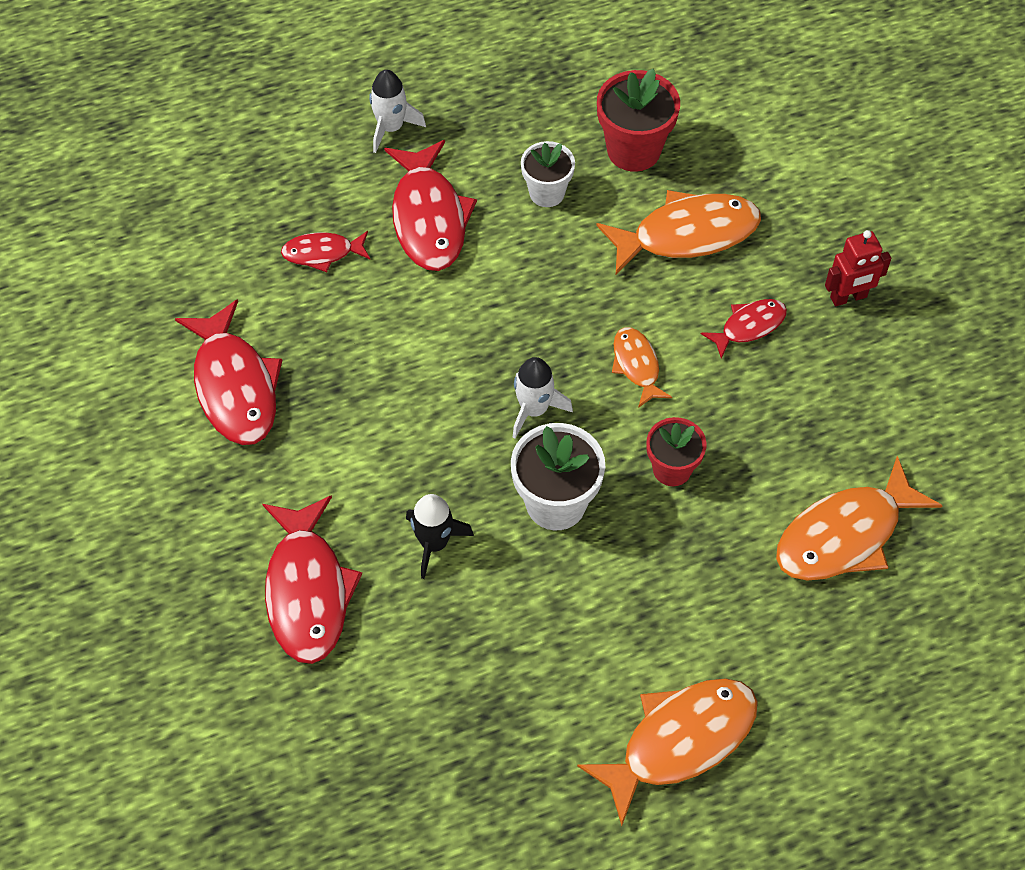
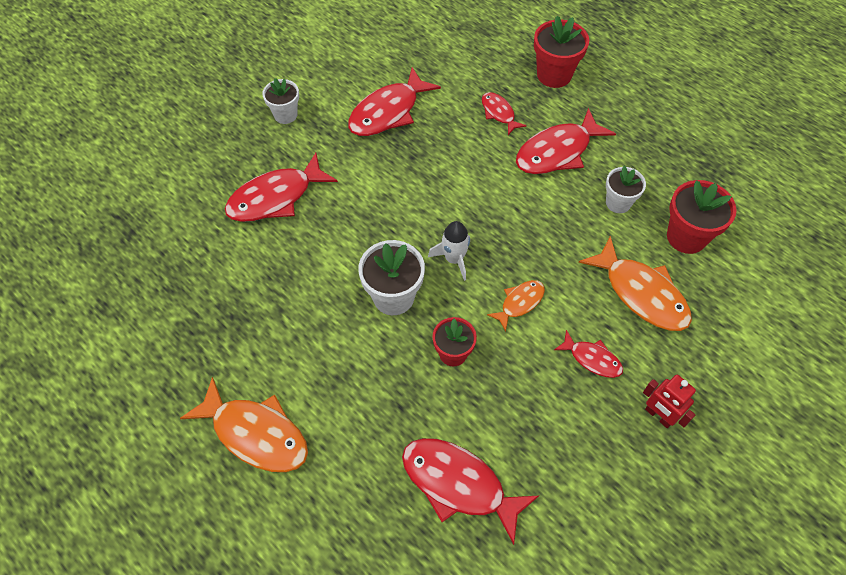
camera: 65 degrees right, 0 degrees up
white rocket [369,70,426,153] -> none
black rocket [406,494,474,579] -> none
orange fish [776,456,943,581] -> red fish [402,438,539,545]
none -> white flower pot [262,78,299,124]
none -> red flower pot [534,16,589,88]

